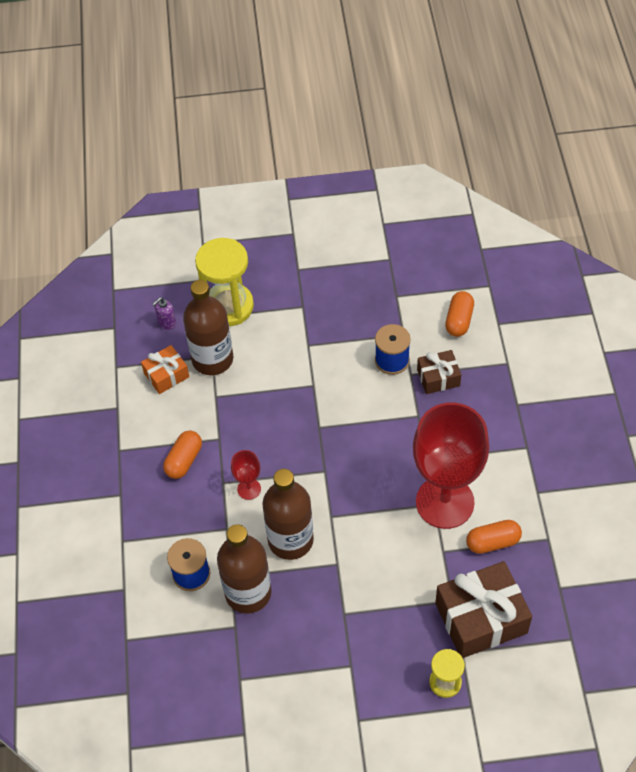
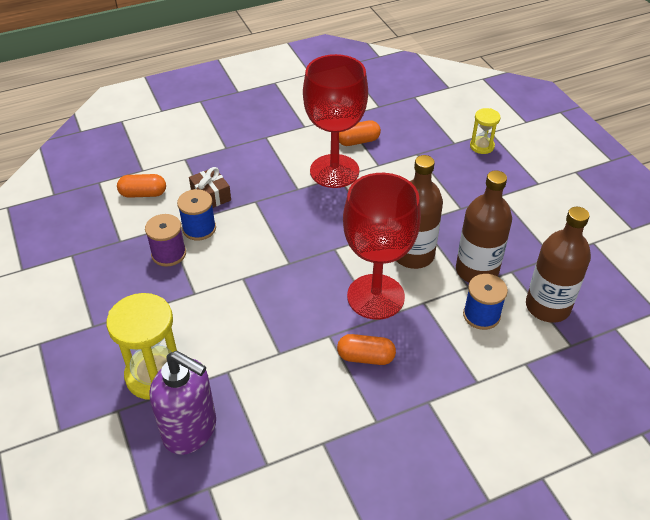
camera: 110 degrees left, 10 degrees down
orange gift [141,345,189,394] -> none
purple soap dispenser [152,297,176,330] -> purple soap dispenser [150,351,216,455], size x2.43
brown bottle [183,280,233,375] -> brown bottle moved to [526,207,591,323]
red goblet [231,450,261,500] -> red goblet [343,173,421,320], size x2.43
brown gift [435,561,532,658] -> none
orange capsule [466,520,522,554] -> orange capsule turned 75 degrees counterclockwise [339,120,381,146]
none -> purple spool [145,214,186,267]

